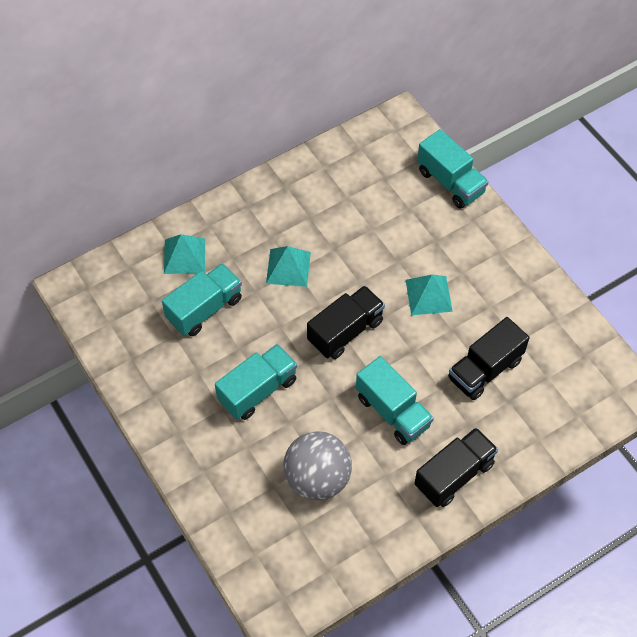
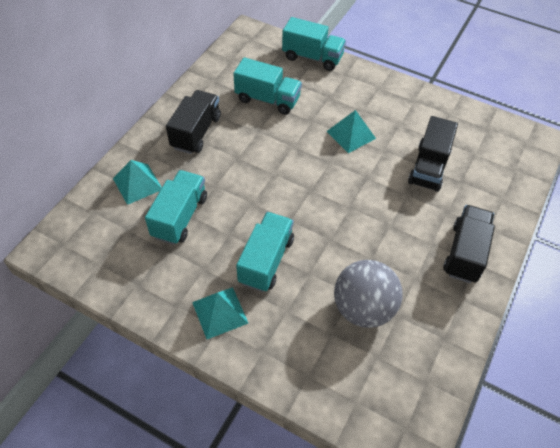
camera: 30 degrees left, 5 degrees down
turquoise pyramid [266,246,311,287] -> turquoise pyramid moved to [192,287,249,339]
black truck [307,285,385,359] -> black truck moved to [166,90,221,154]
turquoise truck [356,356,434,445] -> turquoise truck moved to [233,57,302,115]

